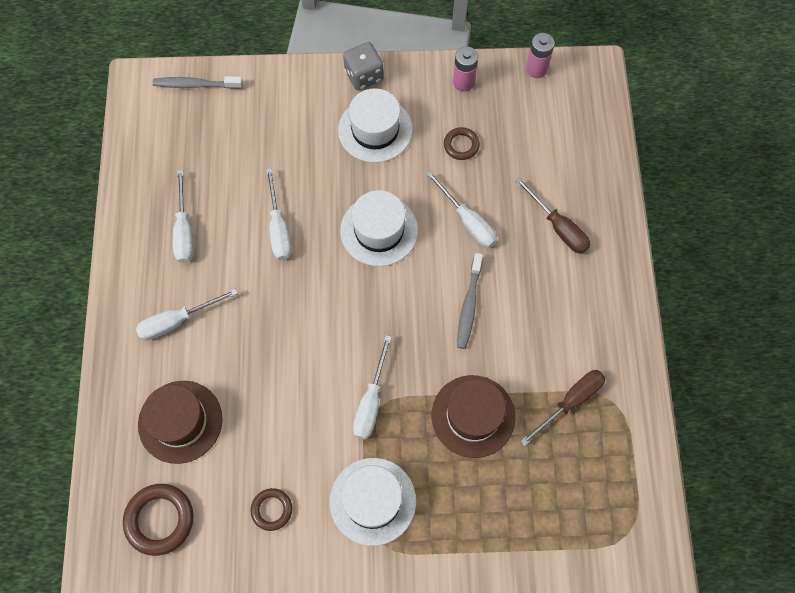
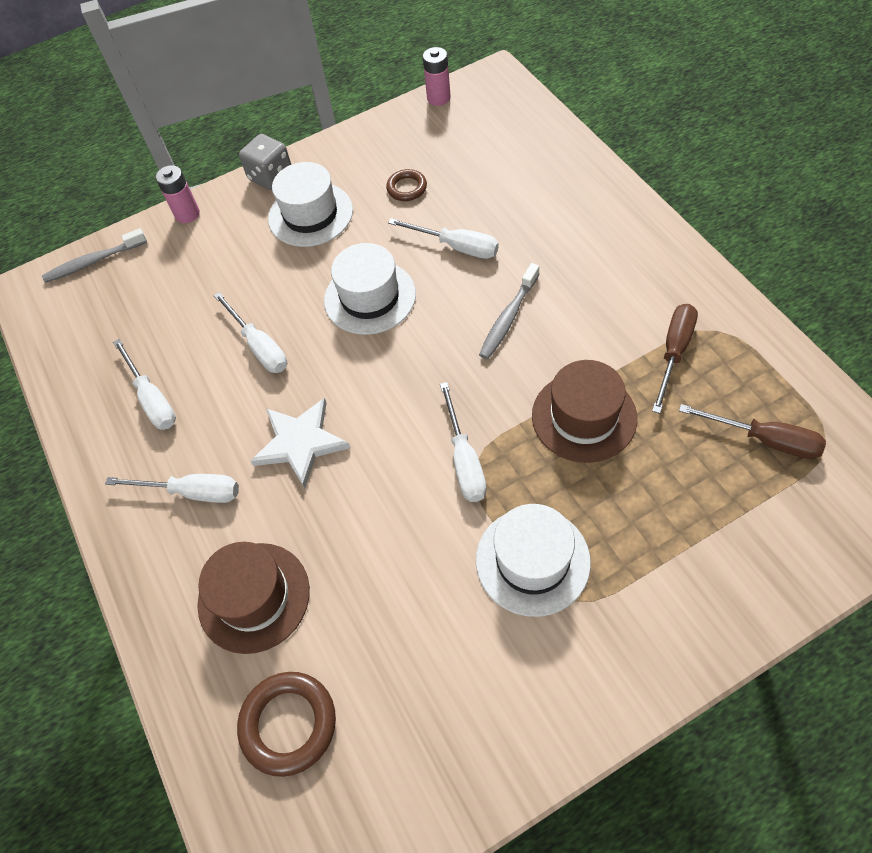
camera: 20 degrees left, 10 degrees down
white screwdriver [136,289,238,340] -> white screwdriver turned 120 degrees counterclockwise [105,474,239,503]
brown ring [250,488,292,531] -> none
pink battery [453,46,478,92] -> pink battery moved to [156,165,200,223]
grey toothbrush [457,253,483,349] -> grey toothbrush turned 45 degrees clockwise [479,263,539,359]
brown screwdriver [515,177,590,254] -> brown screwdriver moved to [679,404,826,459]
none -> white star [251,398,350,488]

